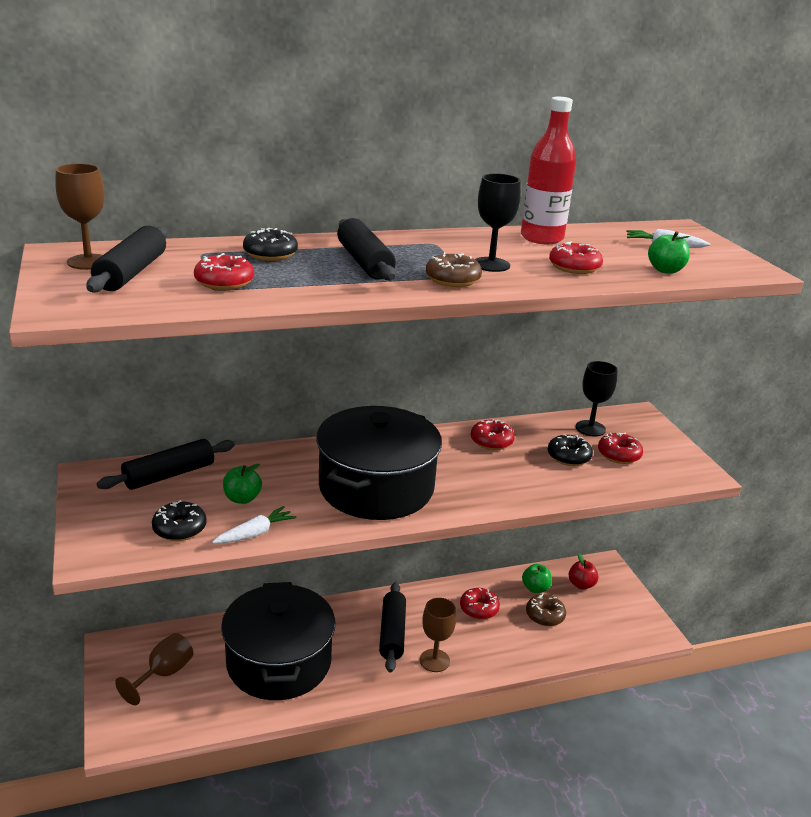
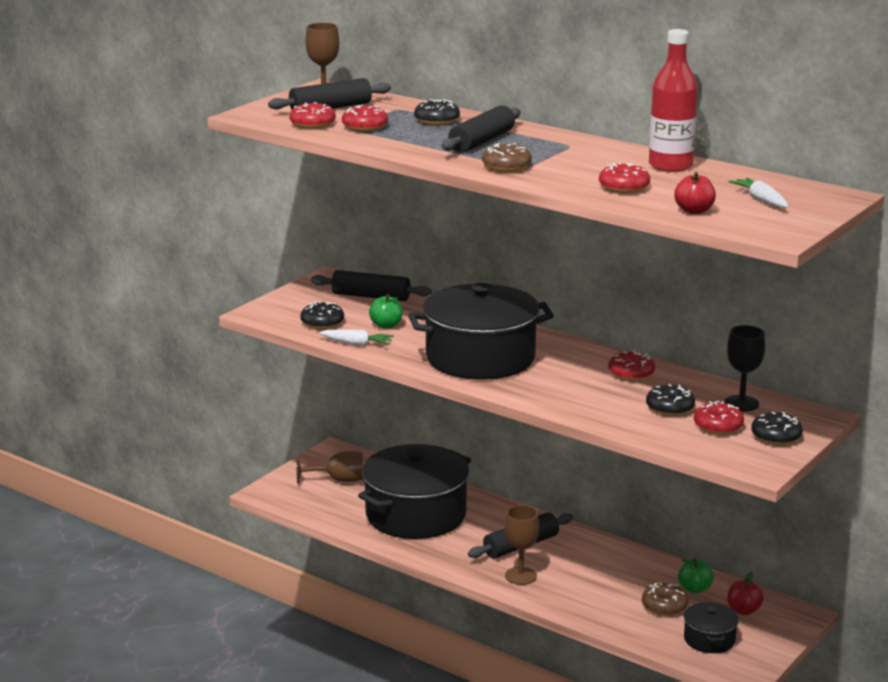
camera: 55 degrees right, 5 degrees down
red donut [460,588,500,619] -> red donut moved to [289,102,336,129]
black goblet [475,173,521,272] -> none
green apple [648,231,690,274] -> red apple [674,172,716,214]
none -> black pot [684,602,739,653]
none -> black donut [751,412,803,445]

